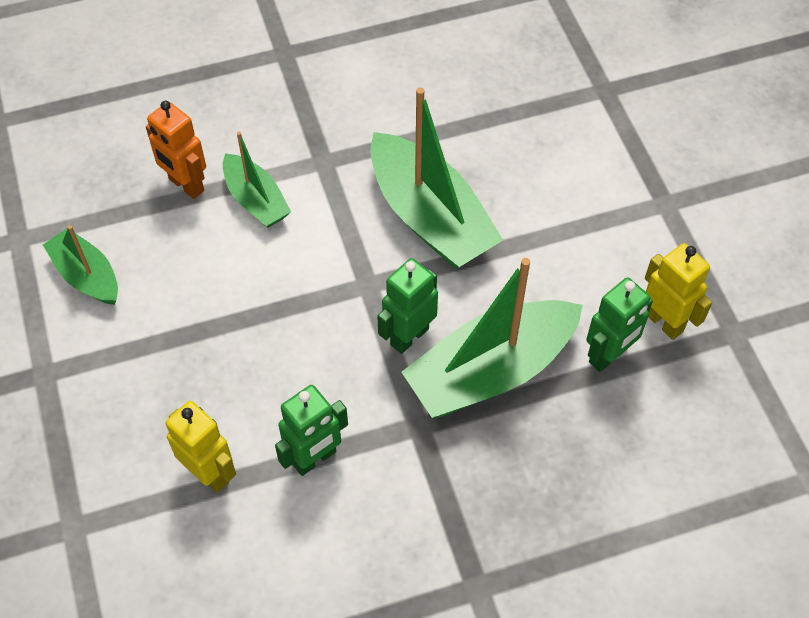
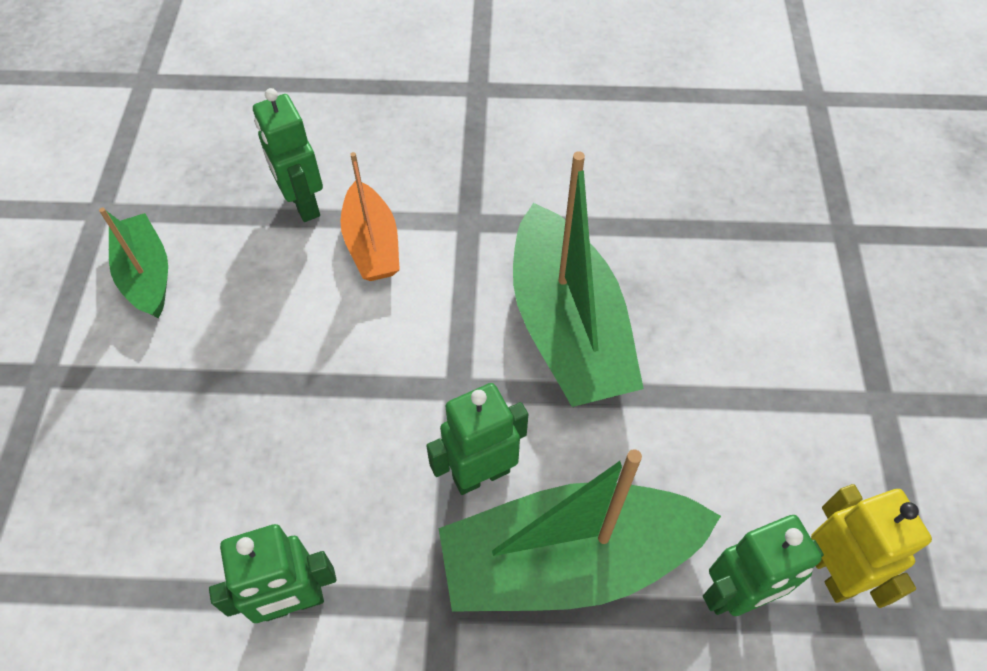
camera: 20 degrees right, 0 degrees up
orange robot [146,101,206,199] -> green robot [253,88,323,222]
yellow robot [166,401,236,493] -> none
green boat [223,131,291,228] -> orange boat [340,152,400,281]

